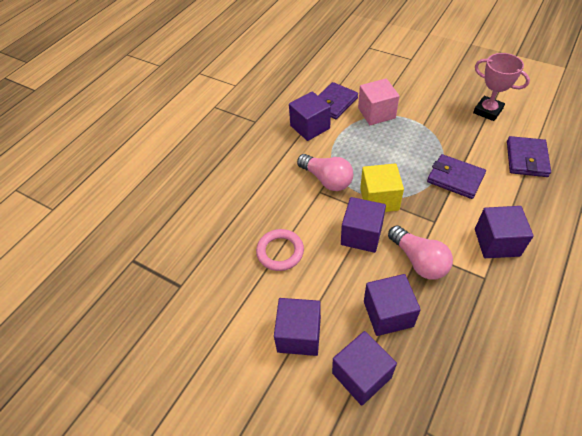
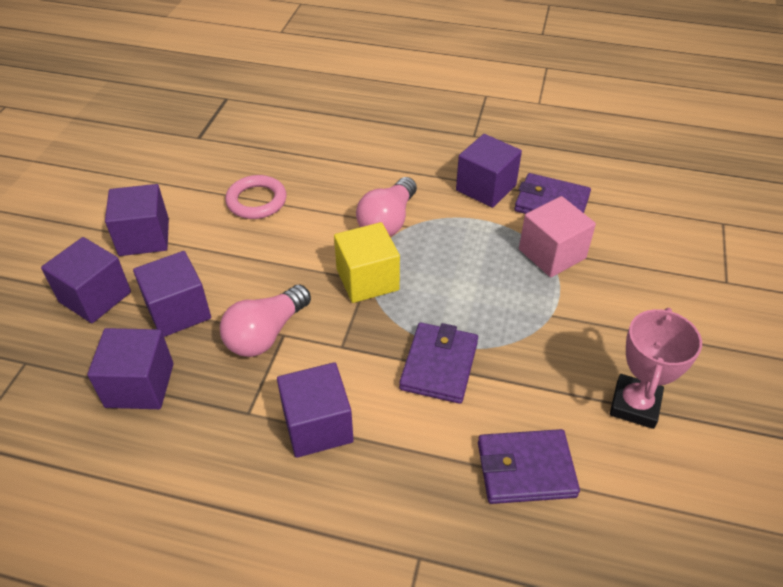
camera: 70 degrees right, 5 degrees down
purple cube [341,197,386,253] -> purple cube moved to [87,328,174,409]

